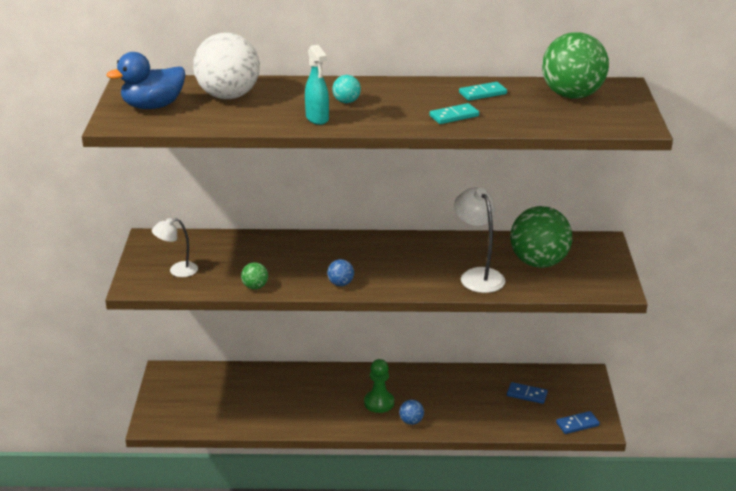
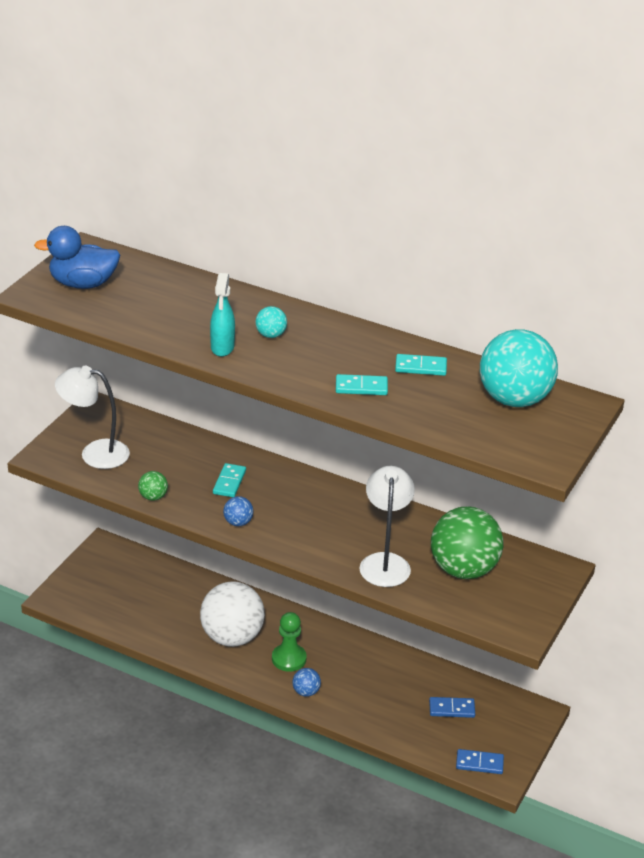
camera: 25 degrees right, 5 degrees up
white lamp [152,218,198,277] -> white lamp [55,366,130,469], size x1.57
white ball [193,32,260,99] -> white ball moved to [200,581,265,647]
blue domino [507,382,548,404] -> blue domino turned 45 degrees counterclockwise [429,697,475,718]
green ball [542,32,609,99] -> turquoise ball [480,329,558,407]
none -> turquoise domino [213,463,246,497]

